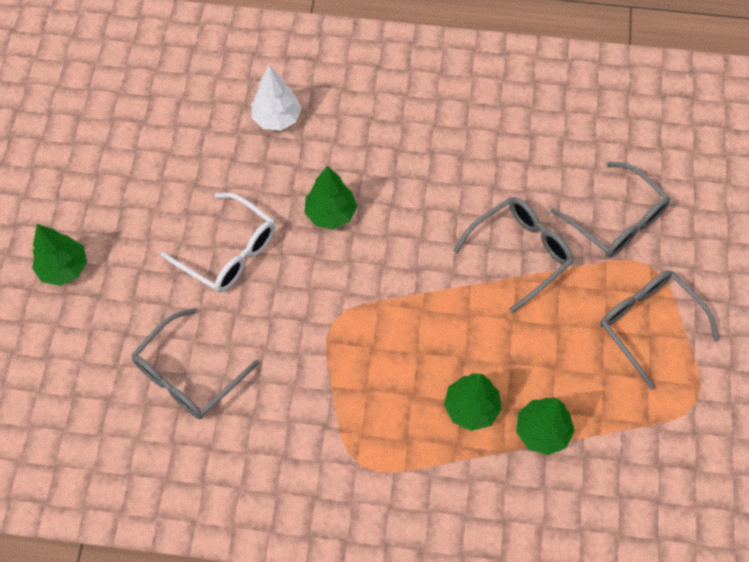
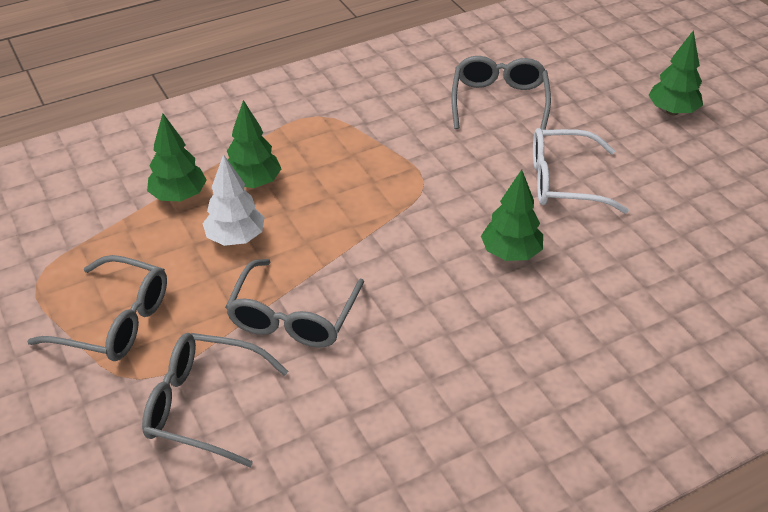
camera: 145 degrees right, 20 degrees down
white tree [251,65,301,131] -> white tree moved to [202,154,265,246]

